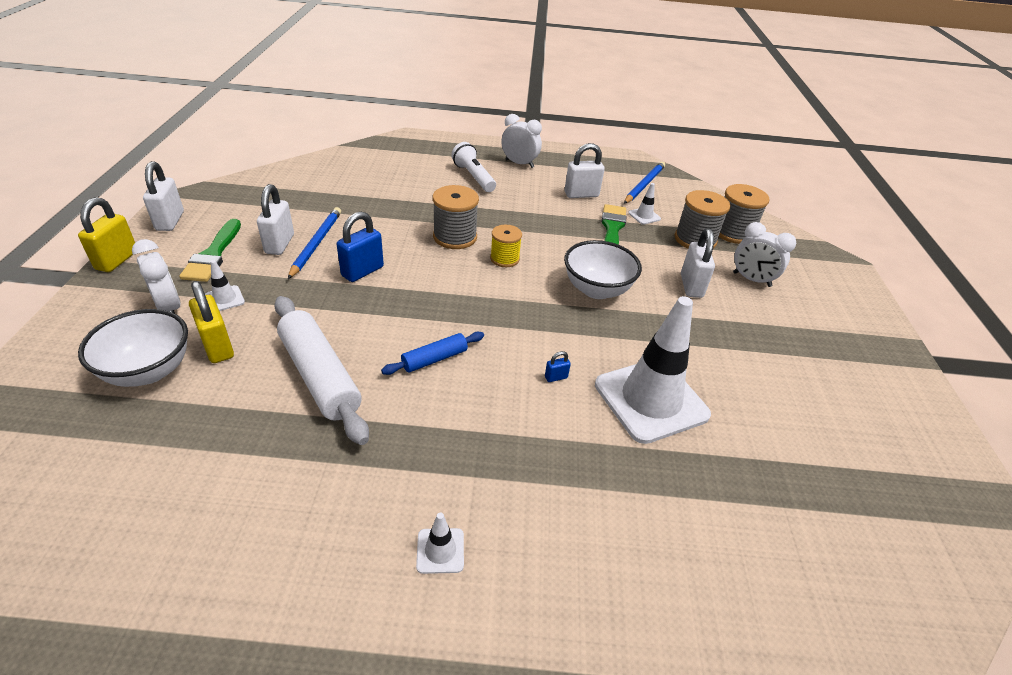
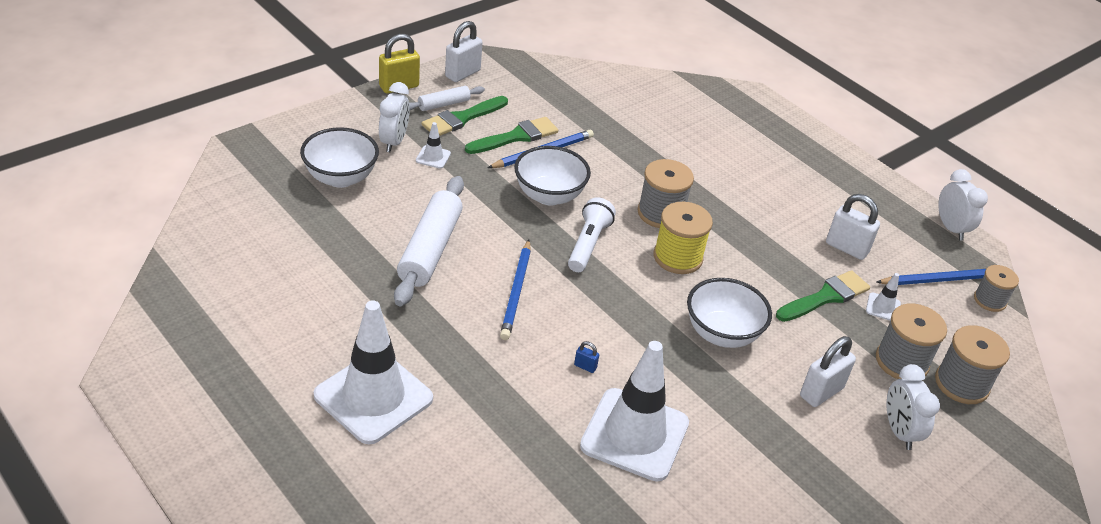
camera: 45 degrees right, 0 degrees up
yellow padlock [189,281,234,363] -> none
white padlock [257,184,294,255] -> green brush [465,117,558,154]
blue padlock [337,212,384,282] -> white bowl [514,146,591,206]
blue rolling pin [381,332,484,375] -> blue pencil [500,240,531,340]
white traffic cone [416,512,464,574] -> white traffic cone [314,300,433,444], size x2.48
white flashlight [451,142,496,192] -> white flashlight moved to [568,198,616,272]
yellow spool [490,225,522,267] -> yellow spool [653,202,713,274], size x1.54
white clock [501,114,542,168] -> white clock moved to [938,169,988,241]
none -> white rolling pin [409,86,485,111]
none -> grey spool [974,265,1019,312]

